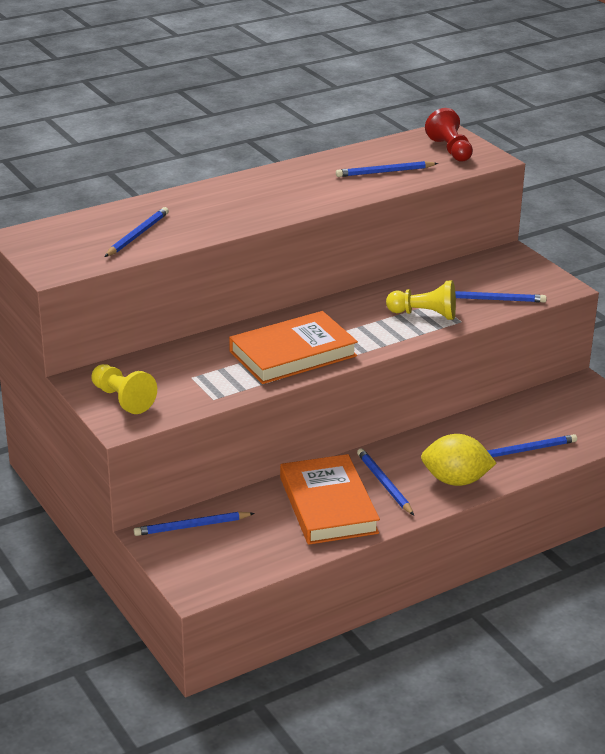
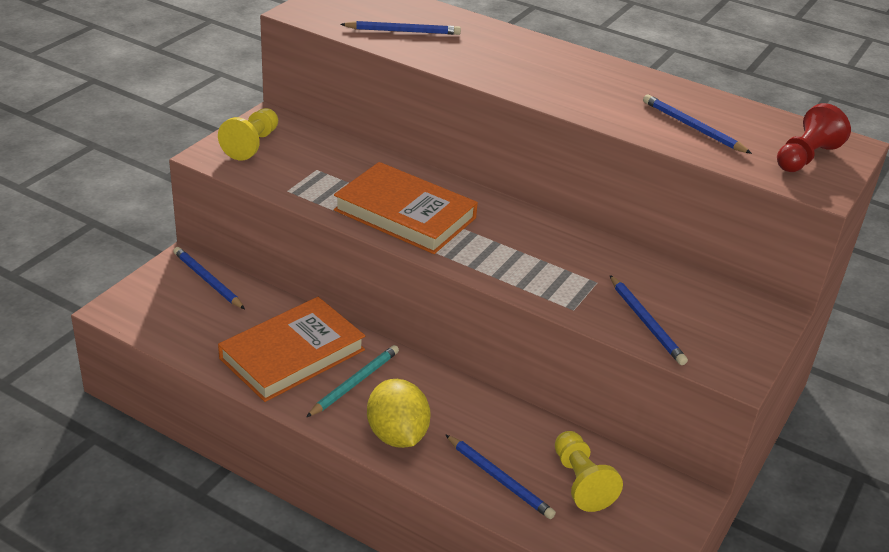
camera: 60 degrees right, 5 degrees up
blue pencil [357,448,414,515] -> turquoise pencil [306,345,399,417]
yellow pawn [386,280,456,320] -> yellow pawn moved to [555,431,623,512]

